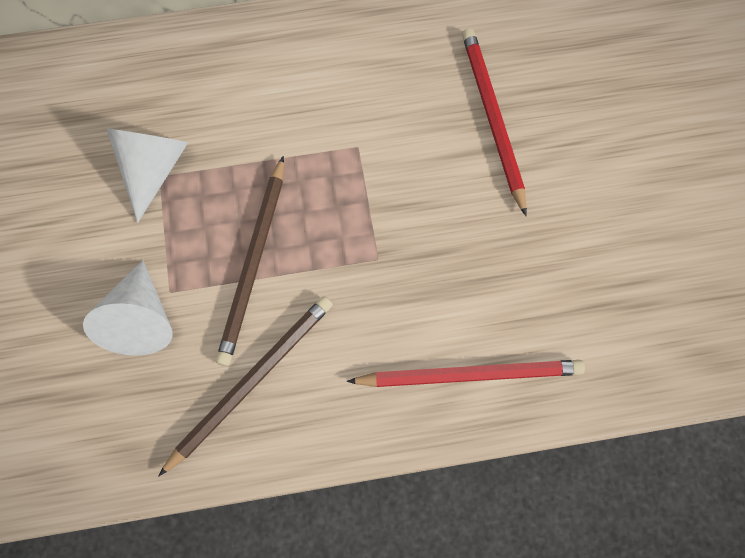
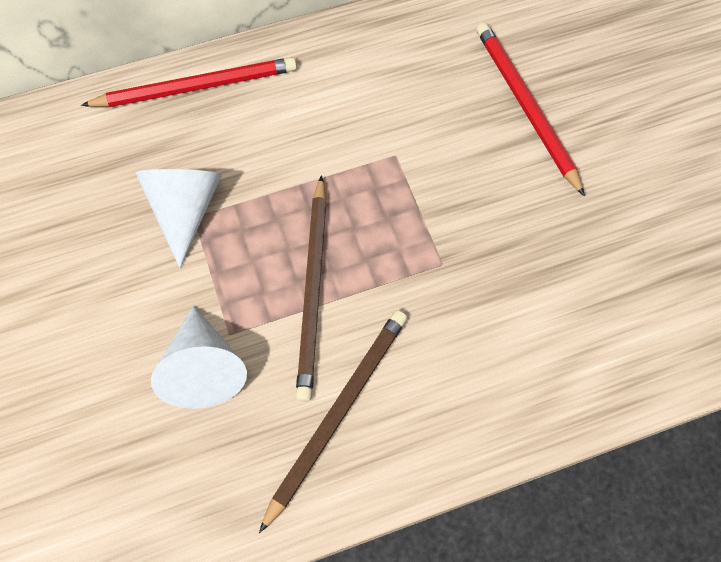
camera: 10 degrees left, 5 degrees down
red pencil [347,360,585,387] -> red pencil moved to [81,57,297,107]

